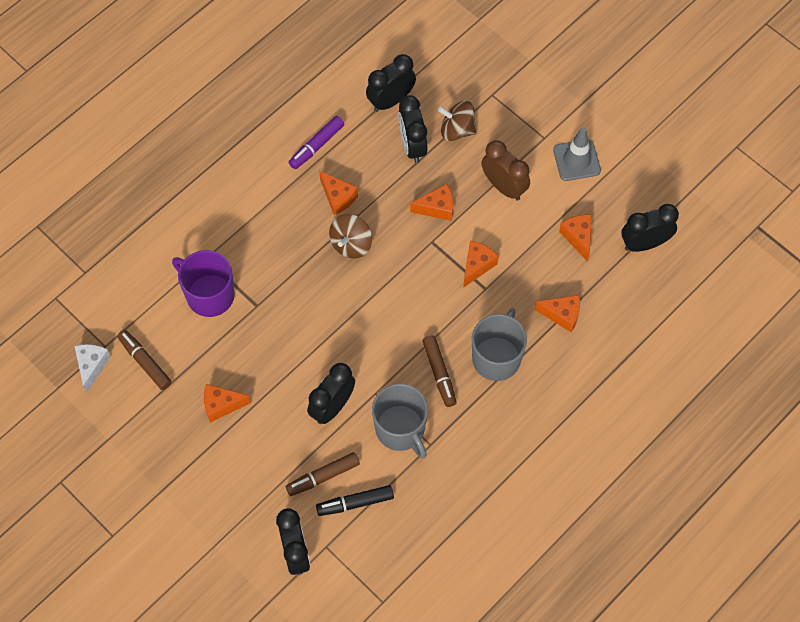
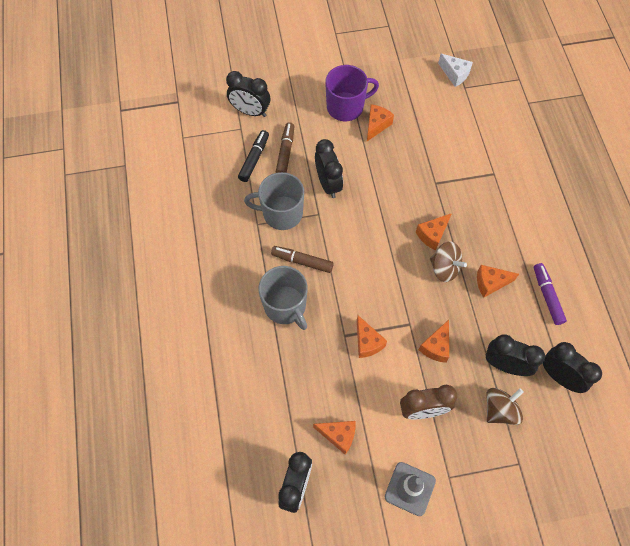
camera: 125 degrees right, 0 degrees up
brown marker [117,330,172,390] -> none
purple mug [172,250,235,317] -> purple mug moved to [325,65,379,121]
brown spinning top [329,214,372,259] -> brown spinning top turned 150 degrees clockwise [430,241,467,282]
black clock [366,54,416,112] -> black clock turned 45 degrees counterclockwise [543,342,602,393]
orange cheese [534,295,580,332] -> orange cheese moved to [416,213,452,250]

